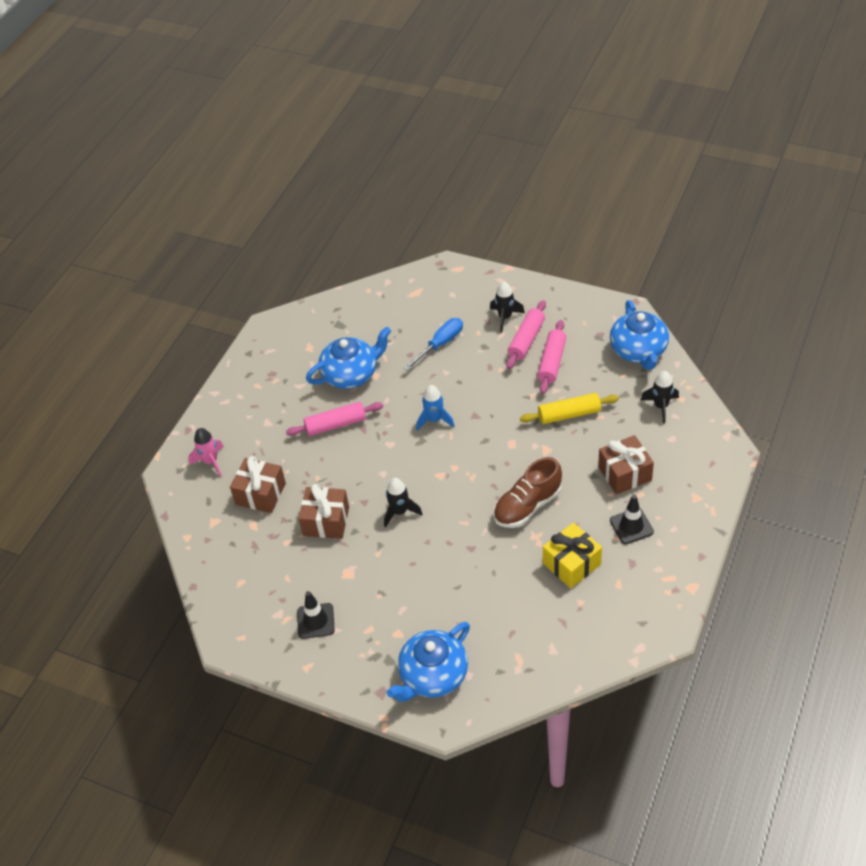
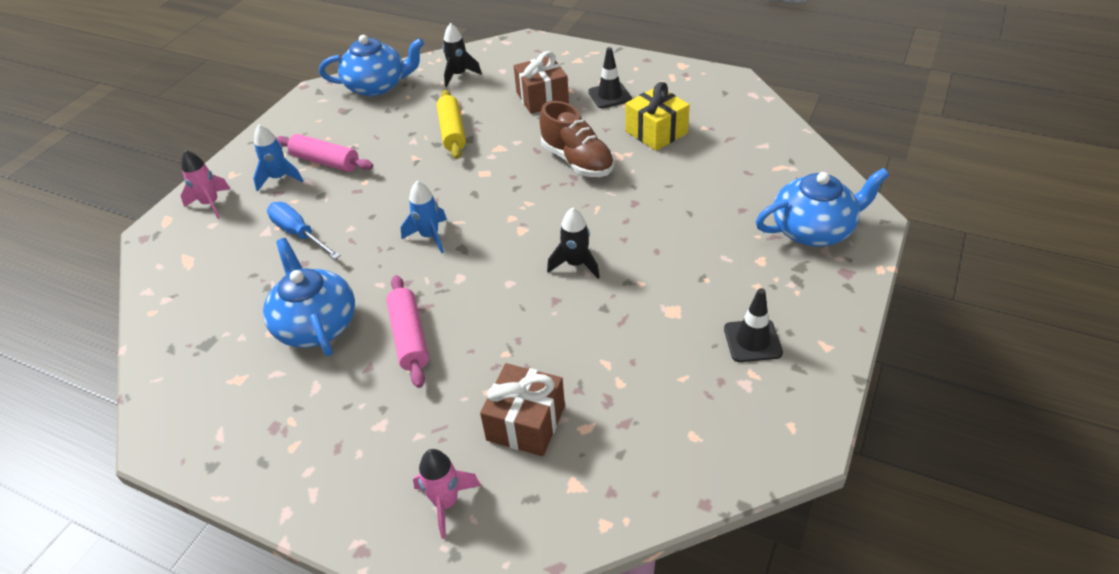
camera: 90 degrees left, 5 degrees down
brown gift [298,484,349,539] -> none
blue teapot [387,622,470,702] -> blue teapot turned 60 degrees counterclockwise [756,168,889,246]
black rocket [490,282,525,332] -> blue rocket [253,125,303,191]
pink rolling pin [538,320,566,394] -> none
none -> pink rocket [181,150,230,219]

